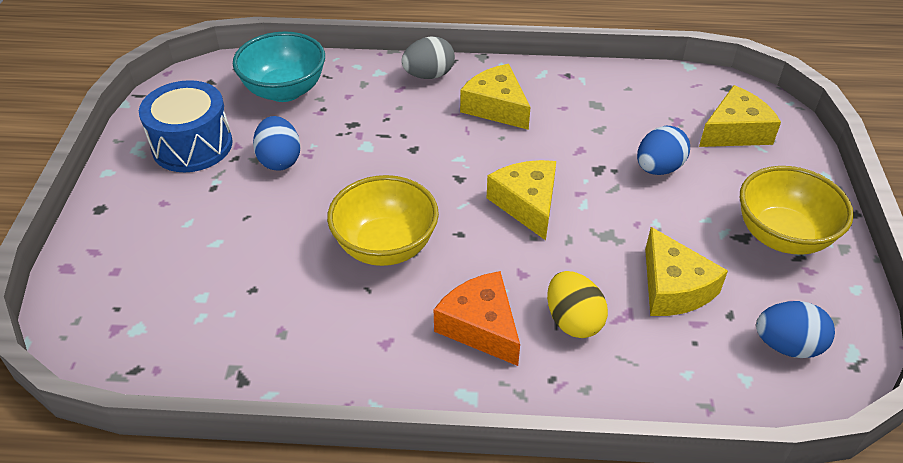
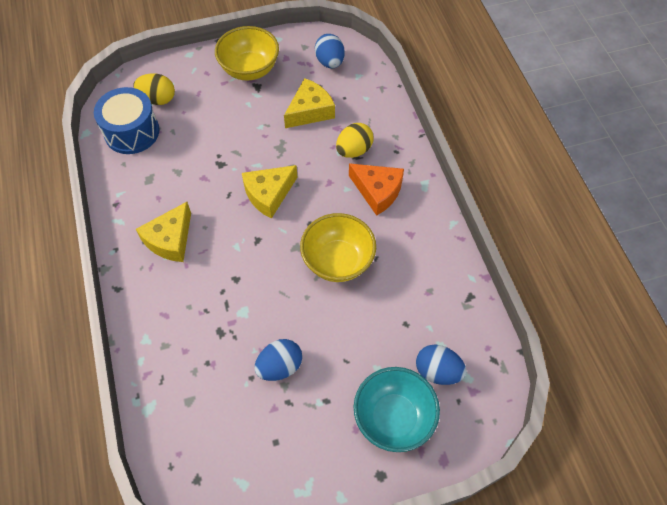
camera: 110 degrees left, 15 degrees up
blue drum [139,80,233,172] -> blue drum moved to [94,87,159,154]
turquoise bowl [233,31,325,102] -> turquoise bowl moved to [354,367,440,452]
grey egg [401,36,455,79] -> none
orange cheese [434,271,520,366] -> orange cheese turned 90 degrees counterclockwise [349,163,404,216]
blue egg [637,126,690,175] -> blue egg moved to [416,344,467,385]
yellow cheese [699,85,781,147] -> yellow egg [133,73,175,105]

